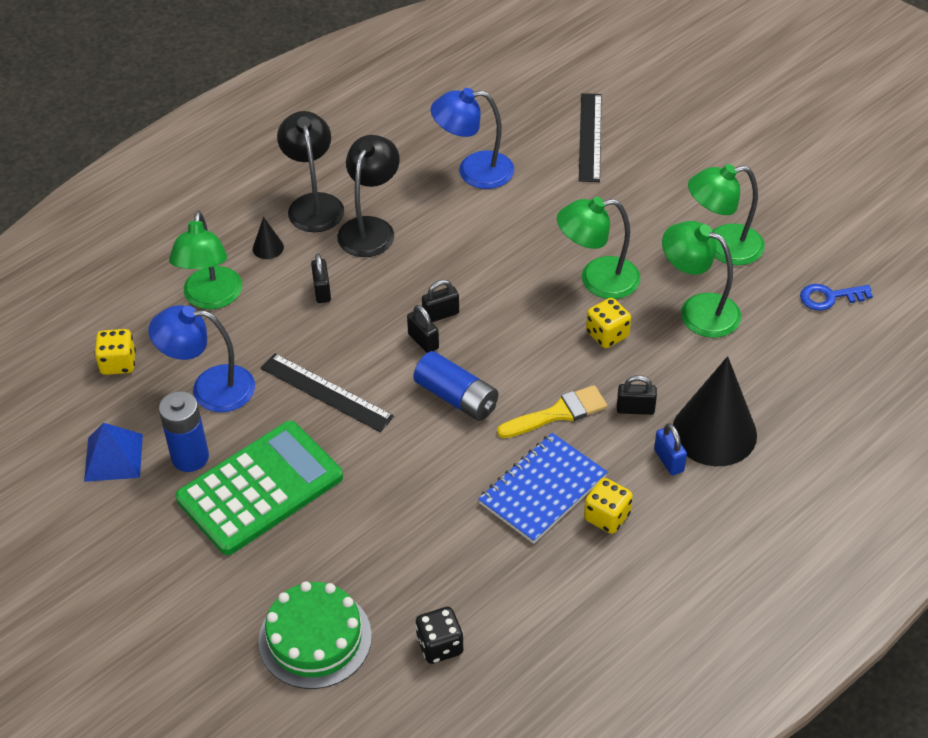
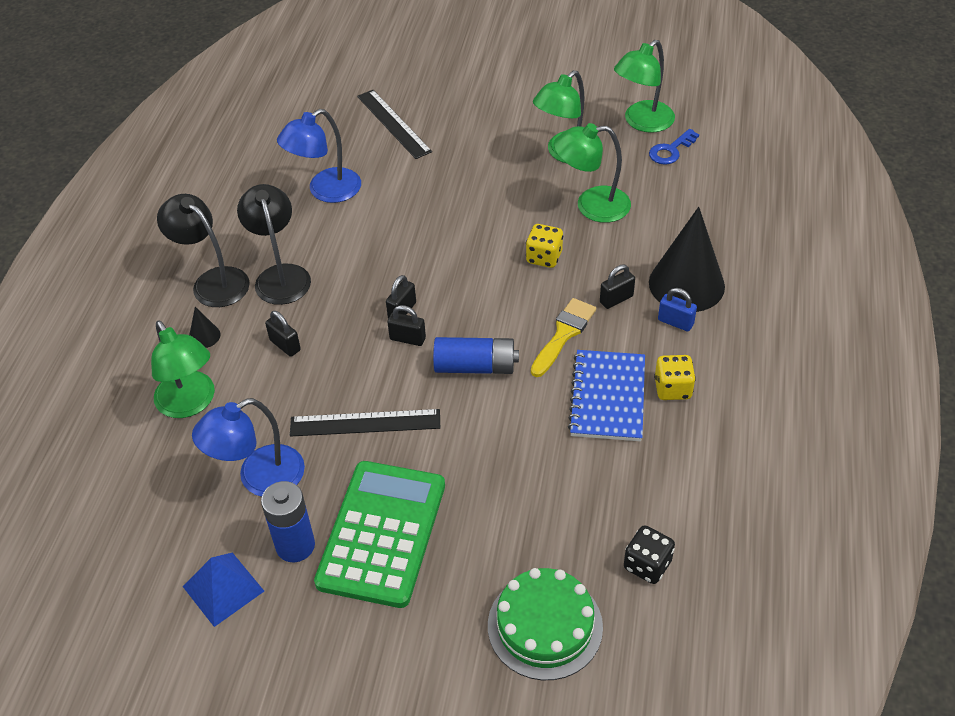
camera: 35 degrees left, 0 degrees up
yellow dice [94,329,136,375] -> none
green lamp [557,197,641,299] -> green lamp moved to [614,40,675,133]

